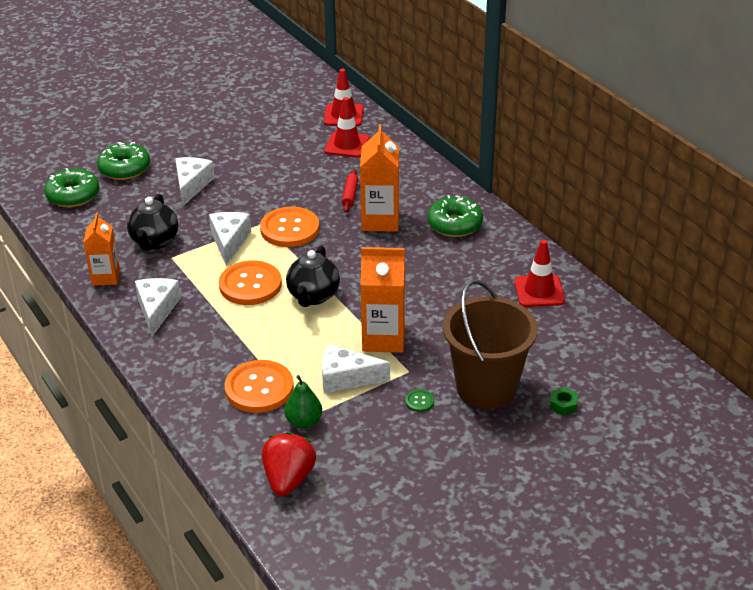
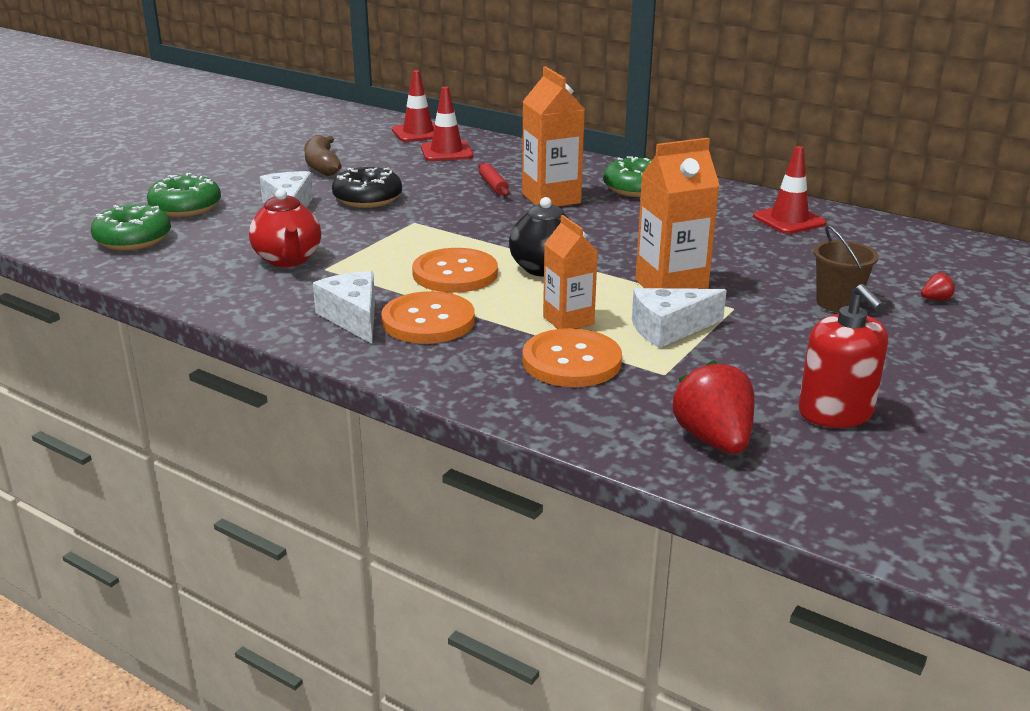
camera: 25 degrees left, 10 degrees down
orange carton [83,212,120,286] -> orange carton moved to [543,215,598,329]
black teapot [127,194,178,251] -> red teapot [249,189,321,267]
white cheese [209,212,251,265] -> none
orange button [260,207,319,247] -> orange button moved to [381,291,475,344]
green pear [284,375,322,429] -> none
green button [405,389,434,412] -> none
brown bucket [443,280,538,409] -> brown bucket [813,225,879,312], size x0.52
green nut [550,387,578,416] -> red strawberry [921,273,955,300]
none -> brown banana [304,135,342,176]
none -> black donut [332,167,402,208]
none -> red soap dispenser [798,284,888,428]

